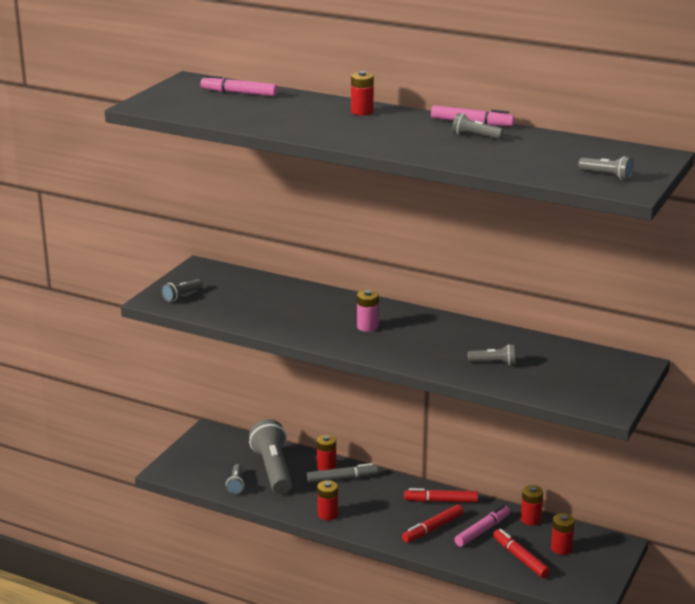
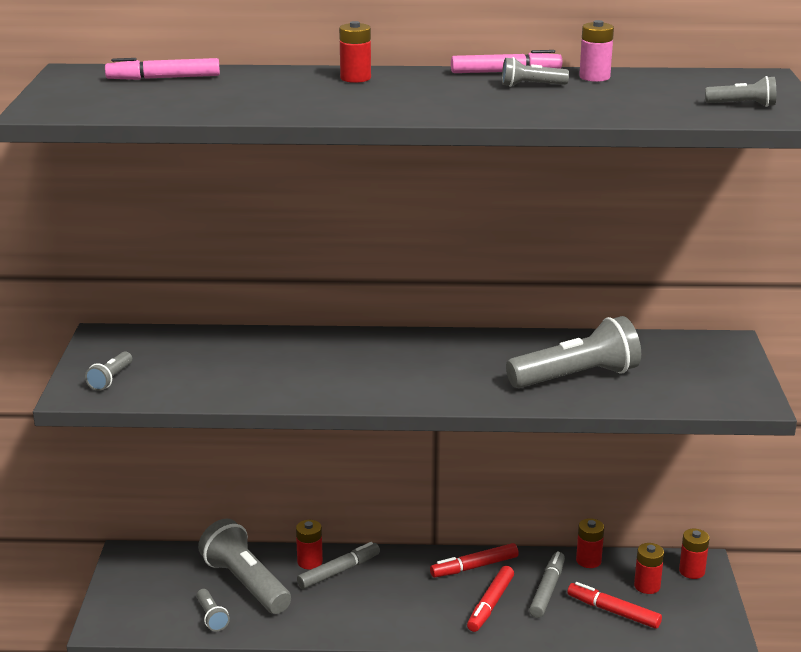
camera: 25 degrees left, 0 degrees up
red battery [317,480,338,520] -> red battery moved to [679,529,709,579]
pink battery [357,290,379,332] -> pink battery moved to [579,20,614,82]
pink marker [455,505,510,547] -> grey marker [529,552,565,618]
grey flashlight [468,344,515,365] -> grey flashlight [506,316,641,388], size x2.14

